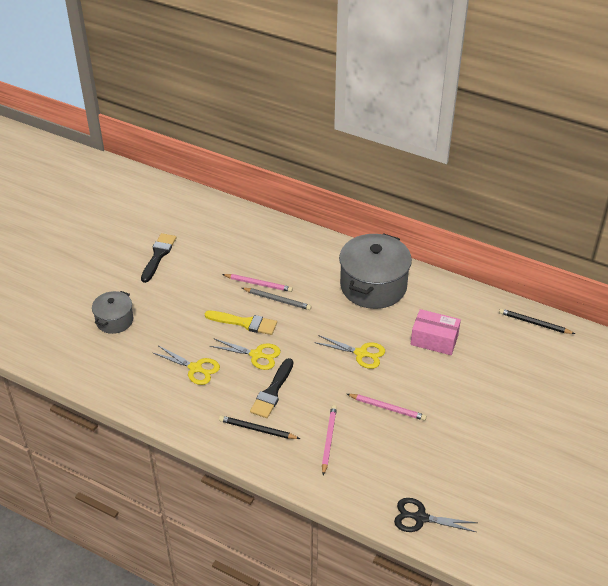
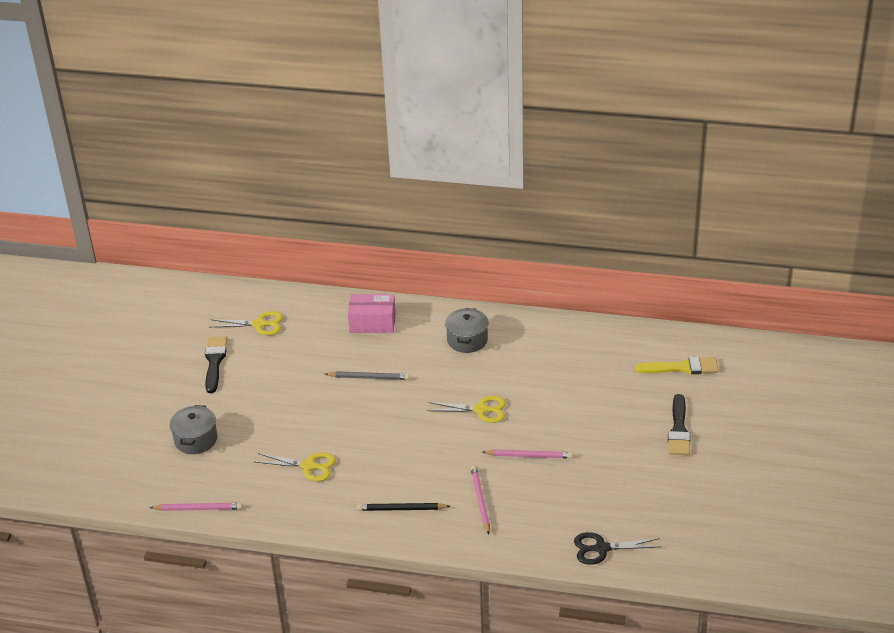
camera: 15 degrees left, 5 degrees down
yellow brush [205,311,277,335] -> yellow brush moved to [635,356,719,374]
yellow scissors [210,339,281,370] -> yellow scissors moved to [210,311,283,335]
pink pencil [222,274,293,292] -> pink pencil moved to [149,503,243,511]
black brush [250,358,293,418] -> black brush moved to [668,394,691,455]
grey pot [339,233,412,309] -> grey pot [445,308,489,353], size x0.54
pink box [411,309,461,355] -> pink box moved to [348,294,396,333]
black pencil [499,309,575,334] -> none

